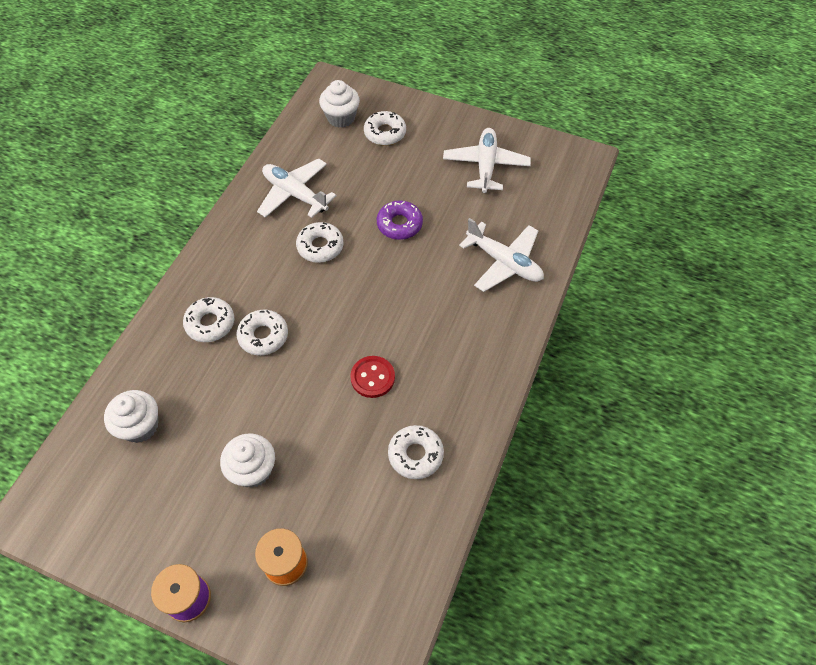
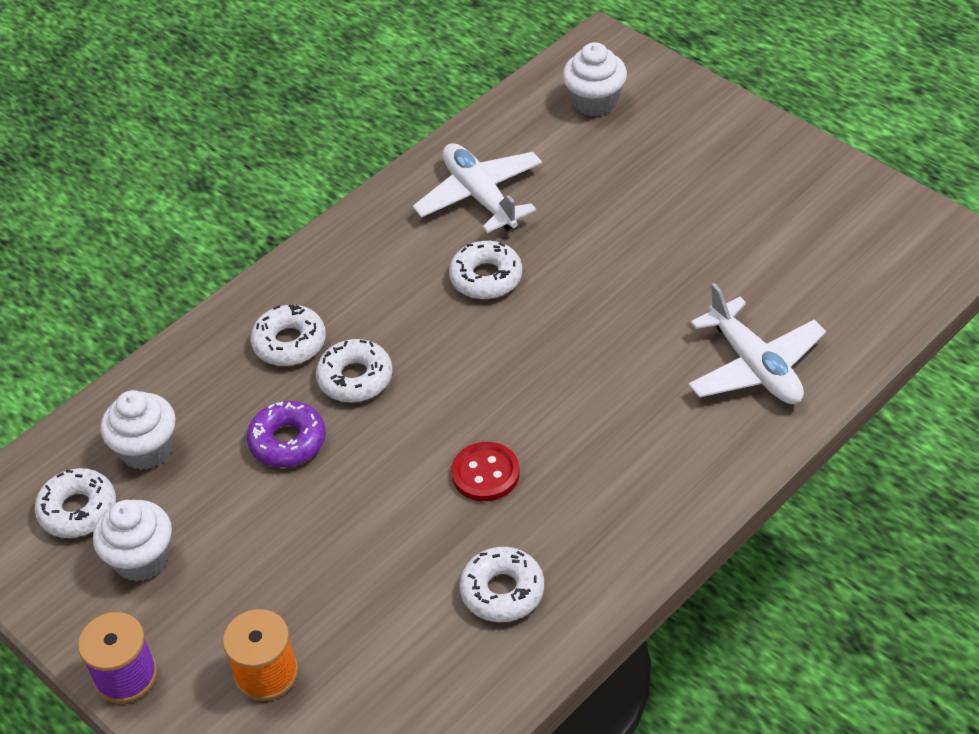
camera: 25 degrees right, 10 degrees down
white cupcake [220,433,275,488] -> white cupcake moved to [93,500,172,582]
white donut [364,111,406,145] -> white donut moved to [35,468,116,538]
purple donut [377,201,423,240] -> purple donut moved to [247,401,326,467]
white plane [443,128,531,193] -> none

